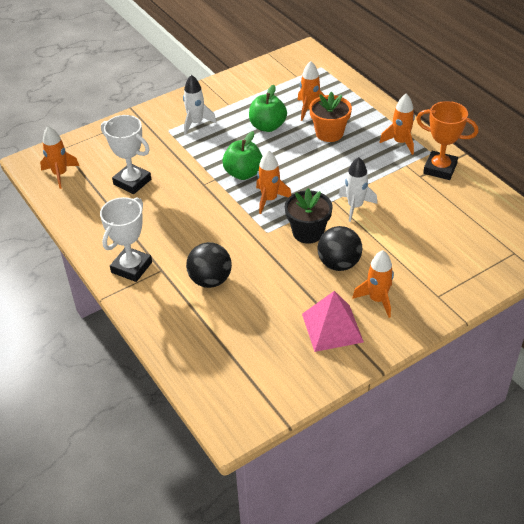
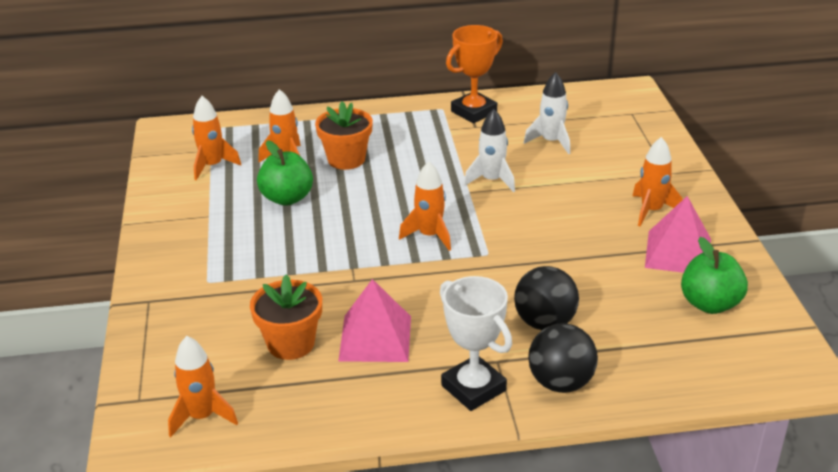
camera: 65 degrees left, 10 degrees down
white trophy [101,115,151,194] -> orange flower pot [250,275,322,360]
white rocket [183,75,217,135] -> white rocket moved to [524,72,570,154]
green apple [222,131,262,180] -> green apple moved to [681,237,748,314]
black flower pot [285,188,333,244] -> none
black ball [317,226,362,271] -> black ball moved to [528,323,598,393]
orange rocket [379,94,415,155] -> orange rocket moved to [192,96,241,181]
none -> pink pyramid [338,279,411,362]

